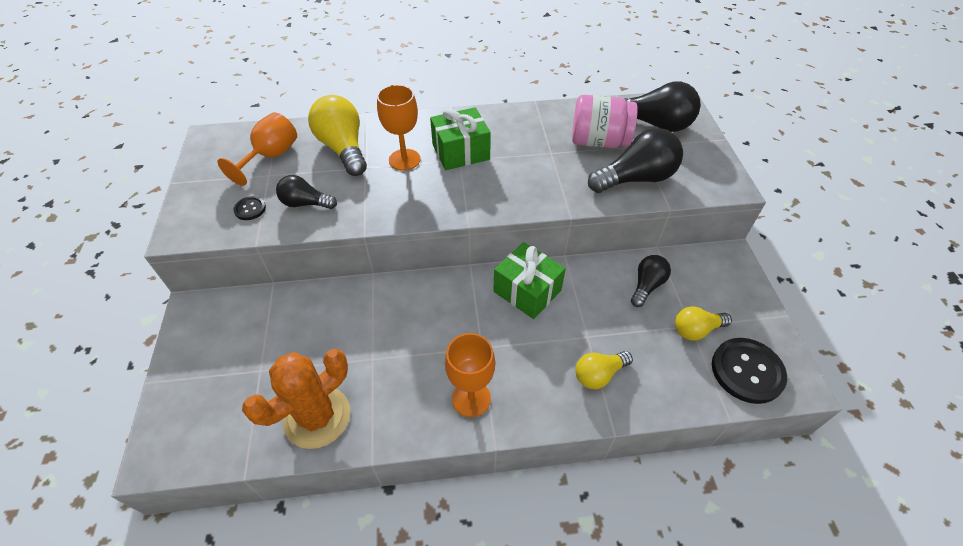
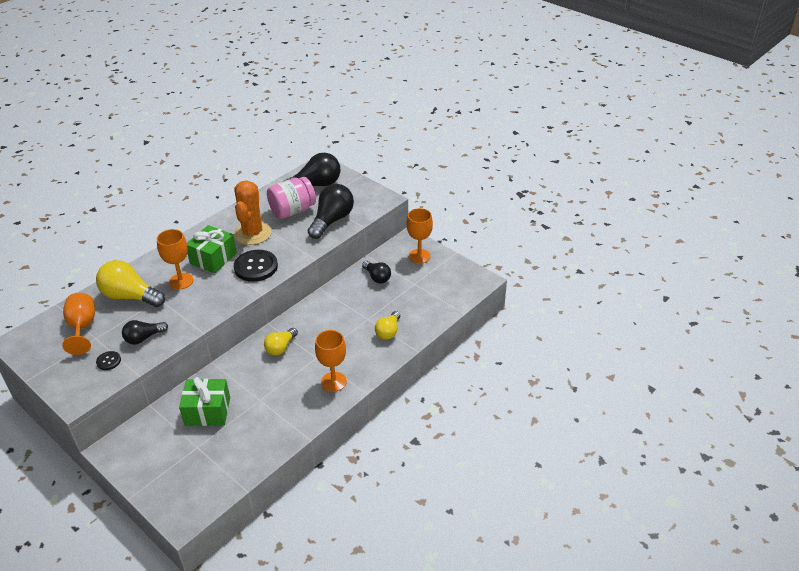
camera: 40 degrees left, 10 degrees down
orange cactus [242,349,350,449] -> orange cactus moved to [234,180,272,245]
green gift [493,242,566,319] -> green gift moved to [179,377,230,426]
black light bulb [631,255,671,307] -> black light bulb turned 150 degrees clockwise [362,261,391,283]
yellow light bulb [675,306,732,341] -> yellow light bulb moved to [264,328,298,355]
black button [712,338,787,404] -> black button moved to [234,250,278,282]
none -> orange goblet [407,208,433,264]

